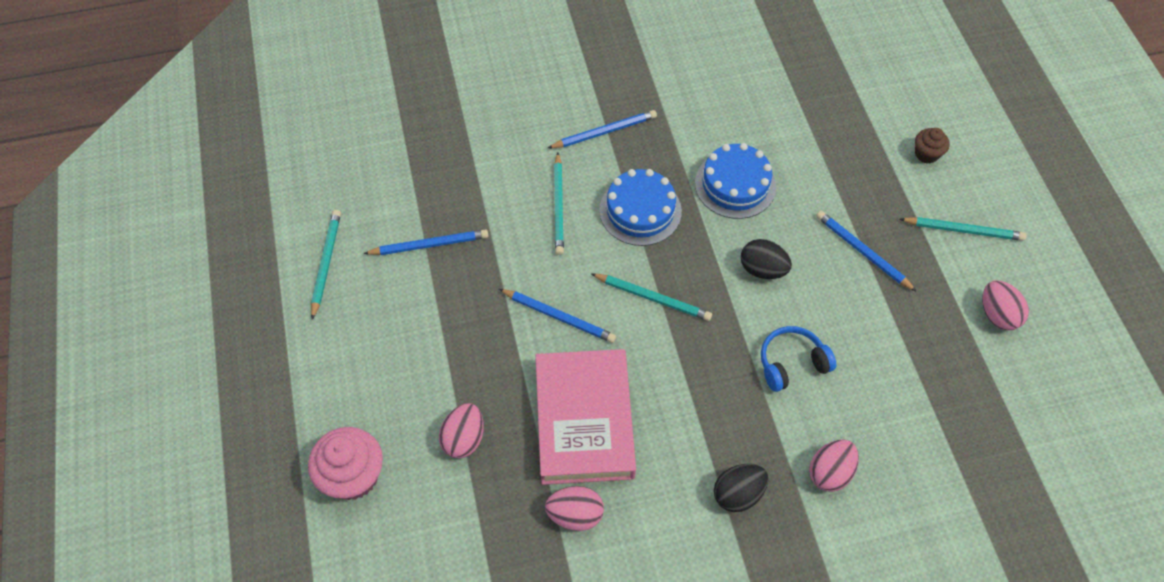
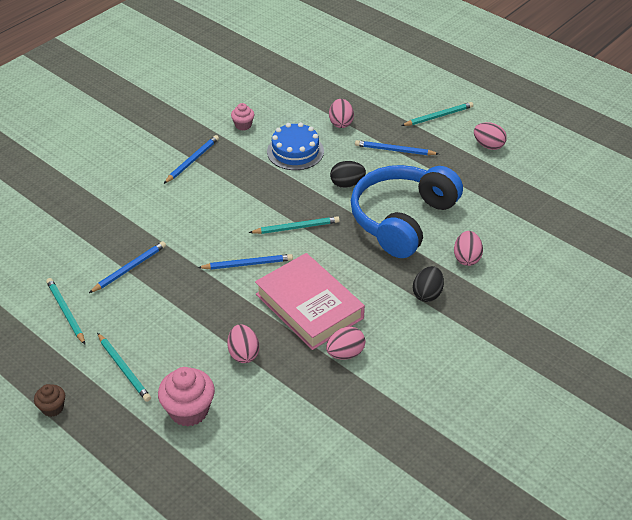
camera: 35 degrees left, 15 degrees down
turquoise pencil [554,153,564,255] -> turquoise pencil moved to [97,333,151,402]
blue cake [599,169,682,246] -> none
blue headphones [761,326,836,392] -> blue headphones [351,165,463,258], size x2.26
brown cupcake [915,128,950,164] -> brown cupcake moved to [34,384,65,417]
none -> pink cupcake [231,103,254,130]
none -> pink egg [329,99,354,128]

